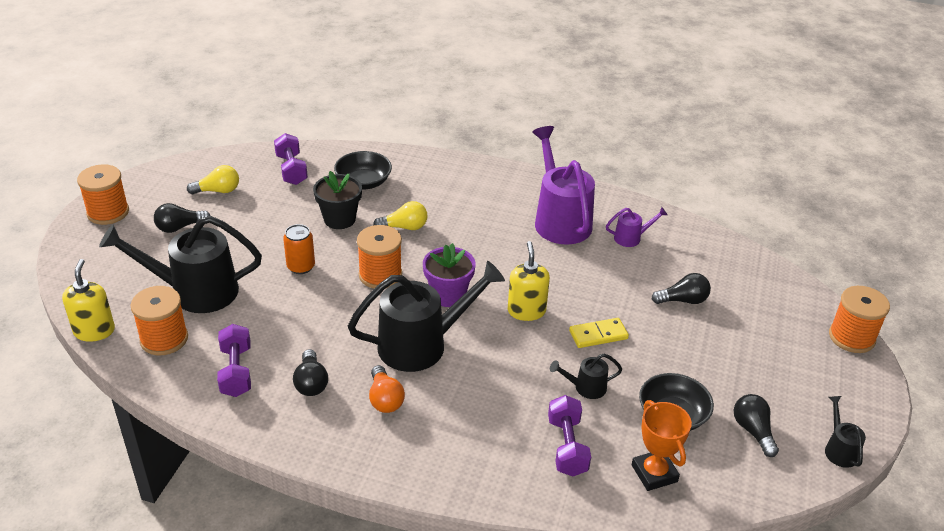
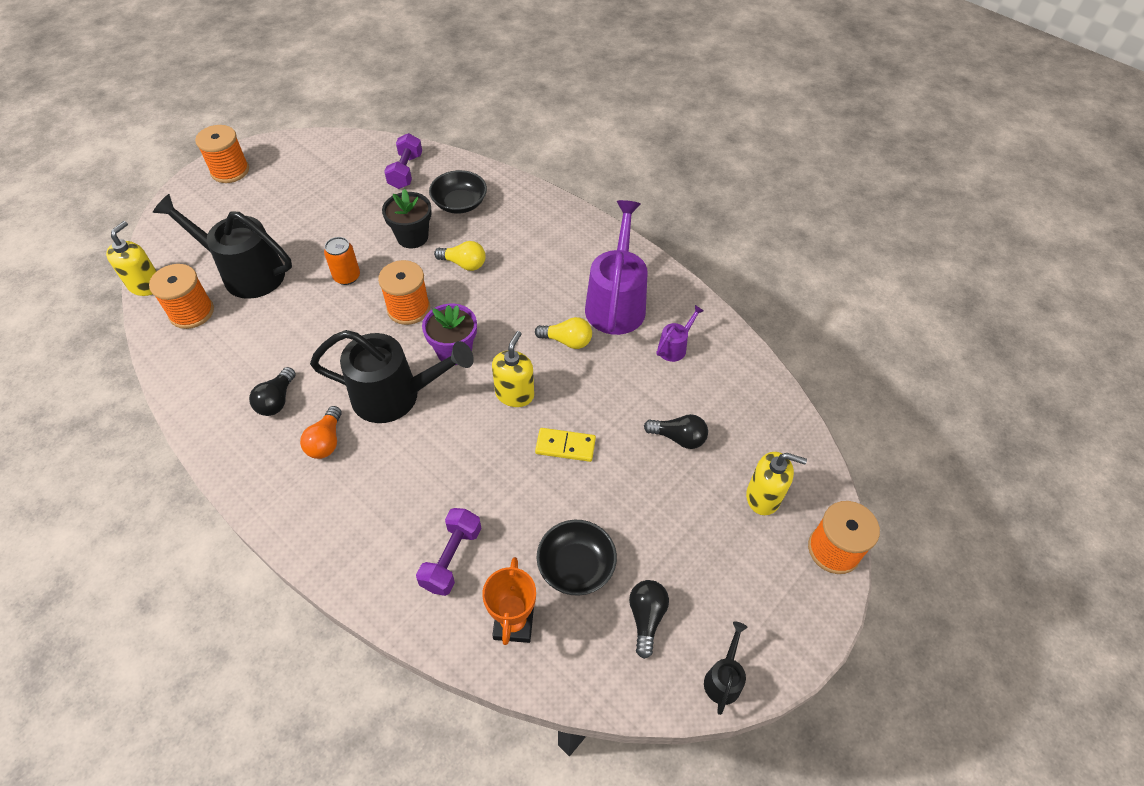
camera: 25 degrees right, 15 degrees up
black light bulb [154,203,210,233] -> none
yellow light bulb [187,165,239,194] -> yellow light bulb moved to [535,317,592,349]
purple dumbbell [217,324,251,397] -> none
black watering can [550,354,622,399] -> none
purple watering can [606,207,668,247] -> purple watering can turned 60 degrees counterclockwise [656,305,704,362]
none -> yellow soap dispenser [746,452,807,515]

